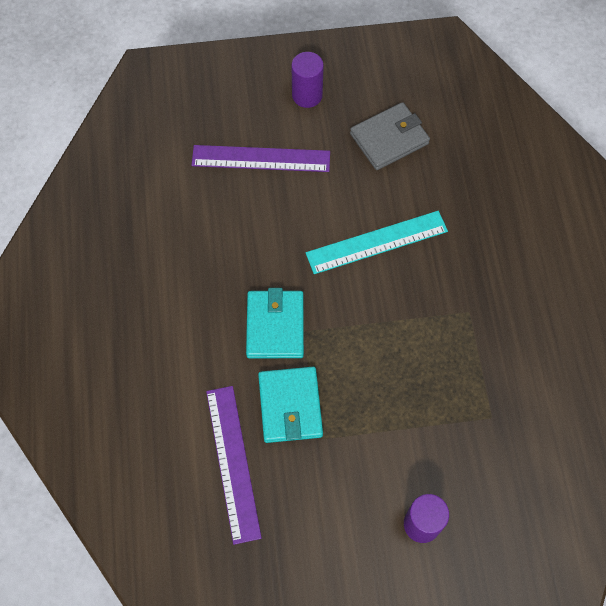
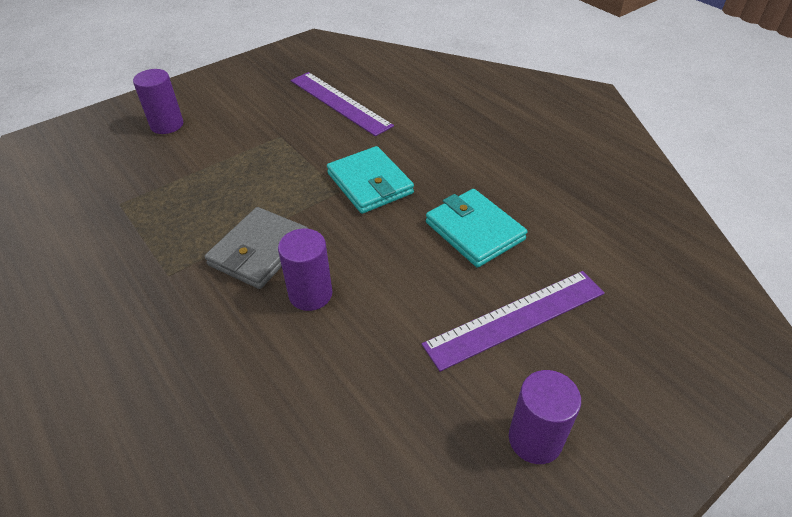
camera: 150 degrees right, 20 degrees down
turquoise wallet [258,367,323,443] -> turquoise wallet moved to [426,189,527,268]
turquoise ruler [306,211,448,274] -> purple cylinder [278,229,333,311]
grey wallet [350,102,430,170] -> grey wallet moved to [205,207,308,289]

